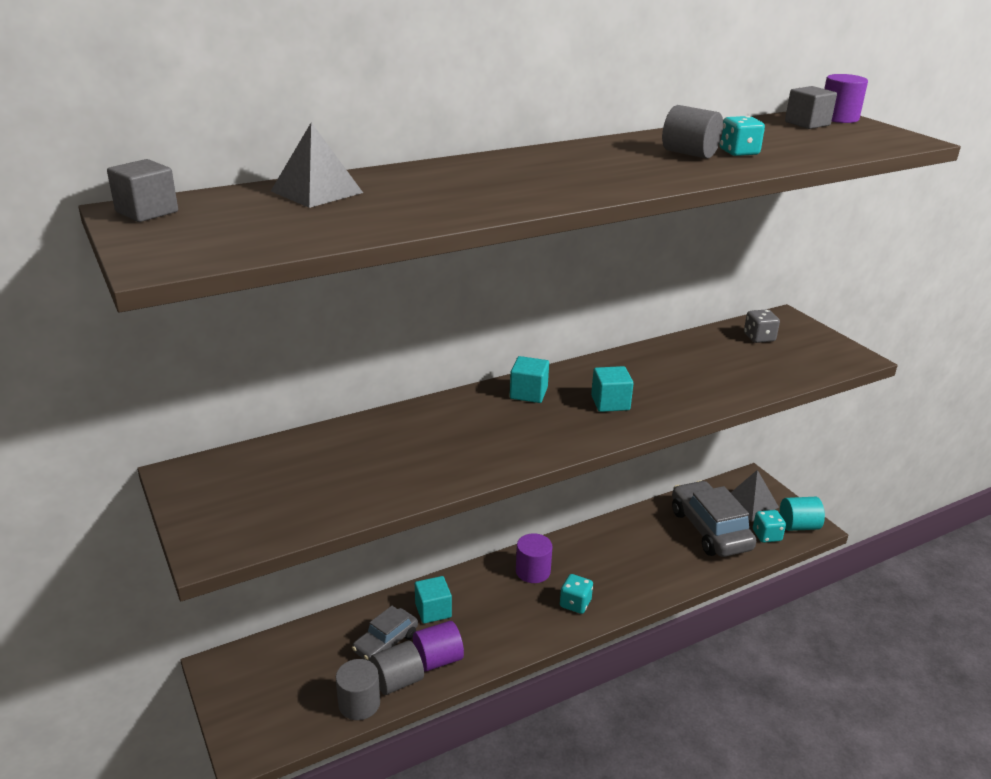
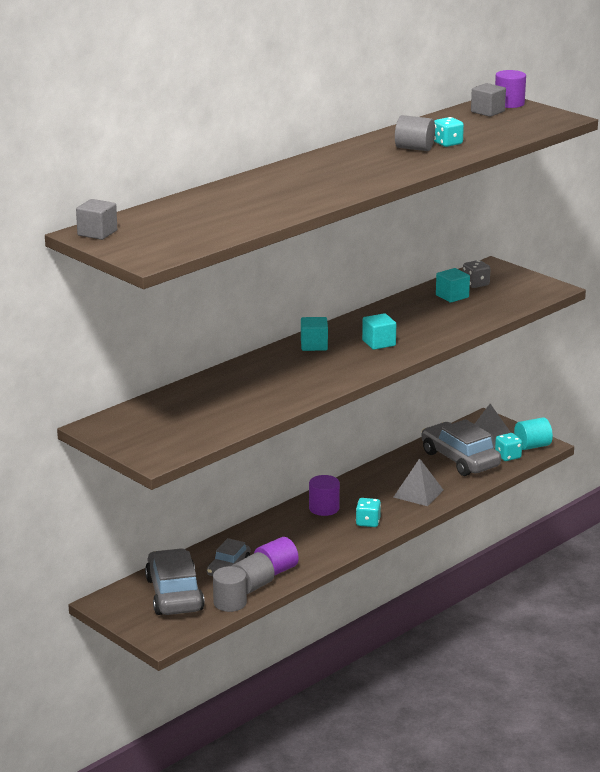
camera: 15 degrees left, 5 degrees down
grey pyramid [271,122,363,208] -> grey pyramid moved to [394,458,443,506]
turquoise cube [415,576,452,624] -> turquoise cube moved to [436,268,470,303]
none -> grey car [145,548,205,615]

